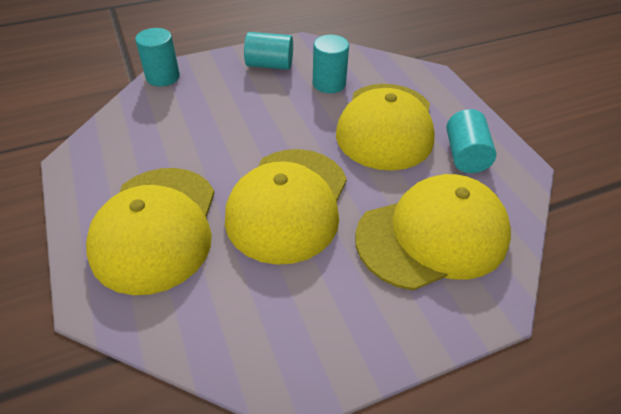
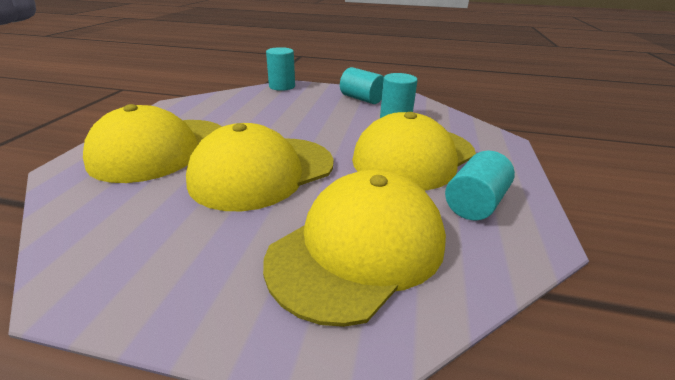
camera: 35 degrees right, 15 degrees down
yellow cap [355,174,511,290] -> yellow cap turned 60 degrees counterclockwise [263,170,446,327]

